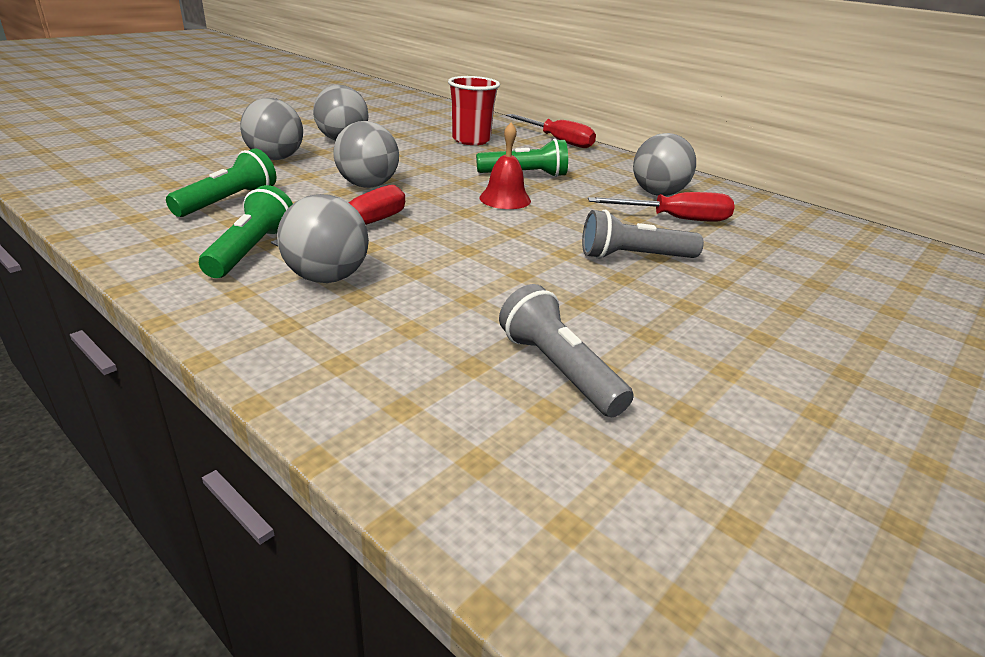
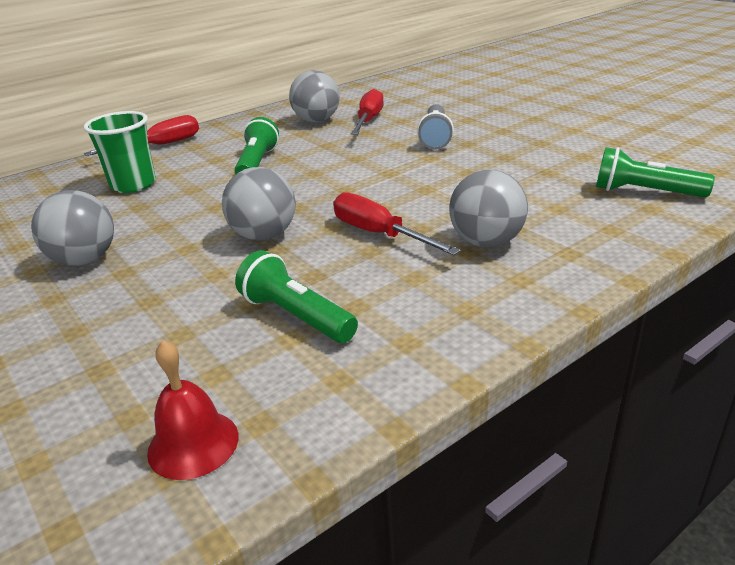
camera: 75 degrees left, 0 degrees up
green flashlight [199,185,293,278] -> green flashlight moved to [596,147,715,197]
grey ball [240,98,303,160] -> none
red cup [448,76,500,145] -> green cup [84,111,156,193]
red bell [479,122,531,209] -> red bell moved to [147,340,238,480]
grey flashlight [499,284,634,417] -> none

